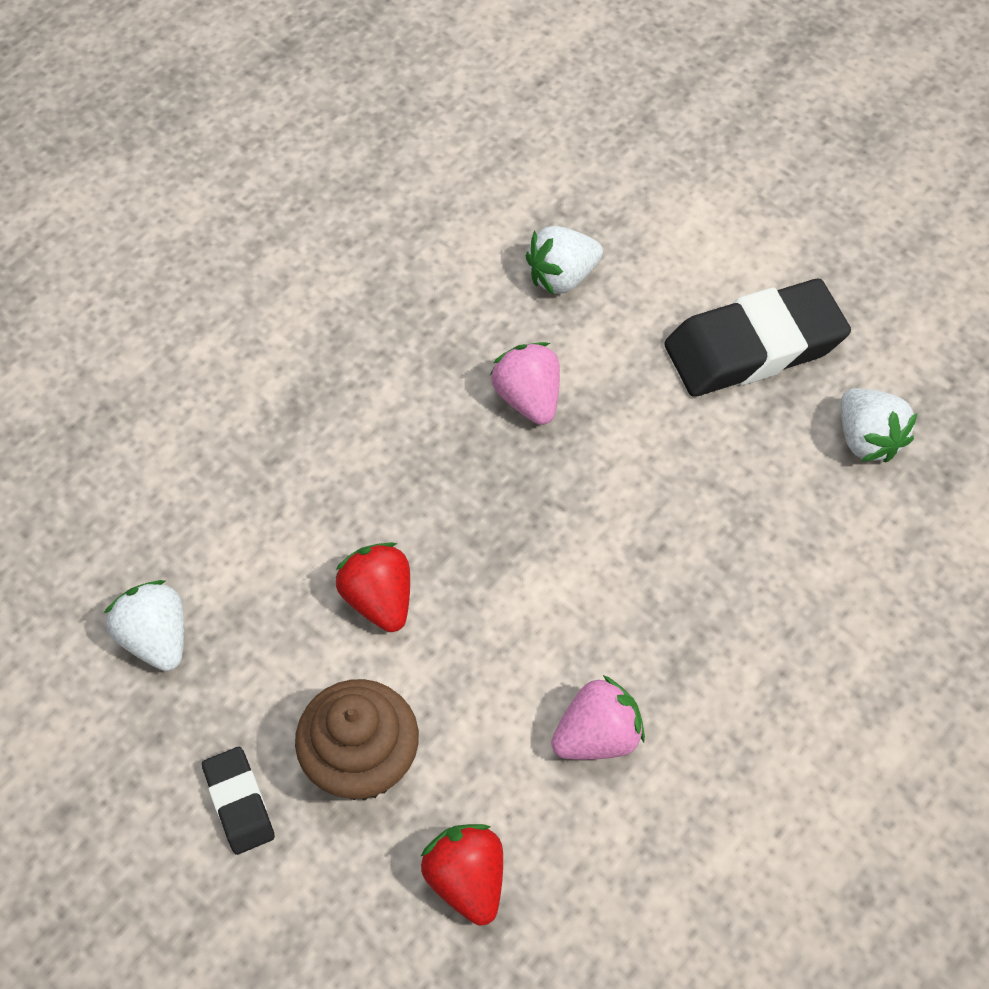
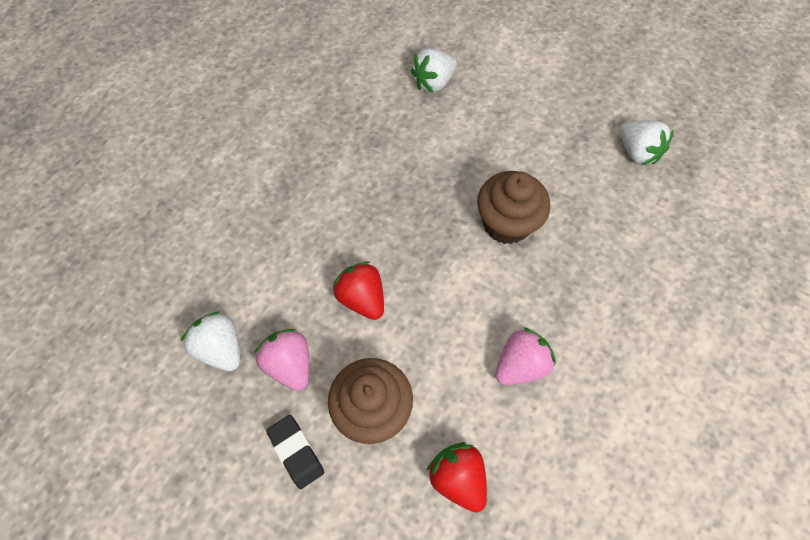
camera: 10 degrees left, 5 degrees up
pink strawberry [490,342,560,425] -> pink strawberry moved to [254,329,309,391]
black eraser [664,279,851,397] -> none
none -> brown cupcake [477,171,550,244]

